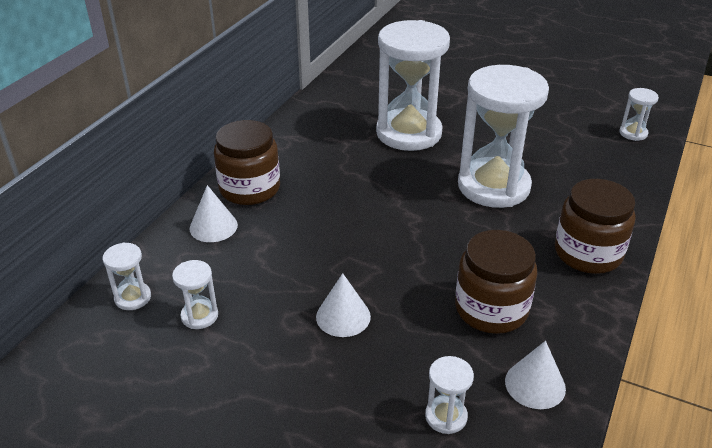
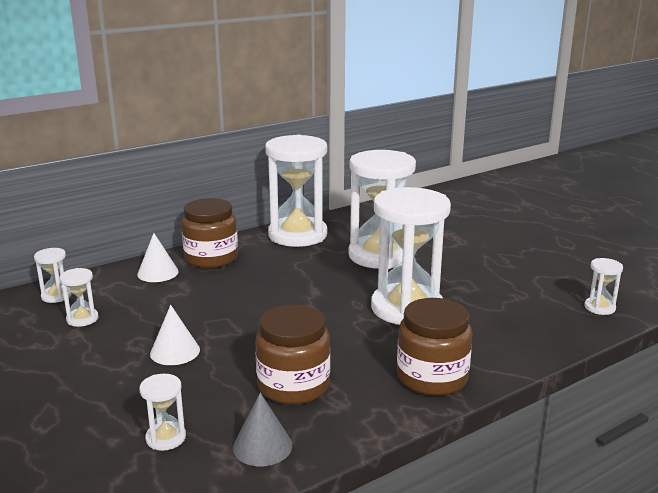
camera: 30 degrees right, 15 degrees down
white cone [505,341,566,409] -> grey cone [233,393,292,466]
none -> white hourglass [265,135,327,247]

